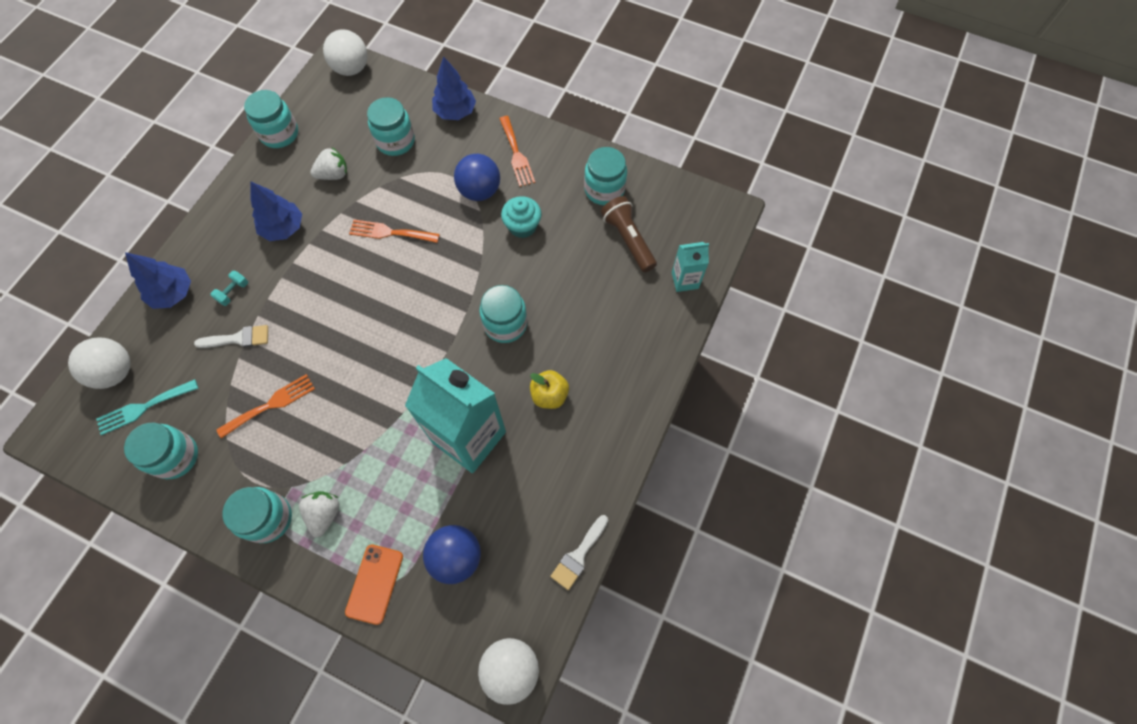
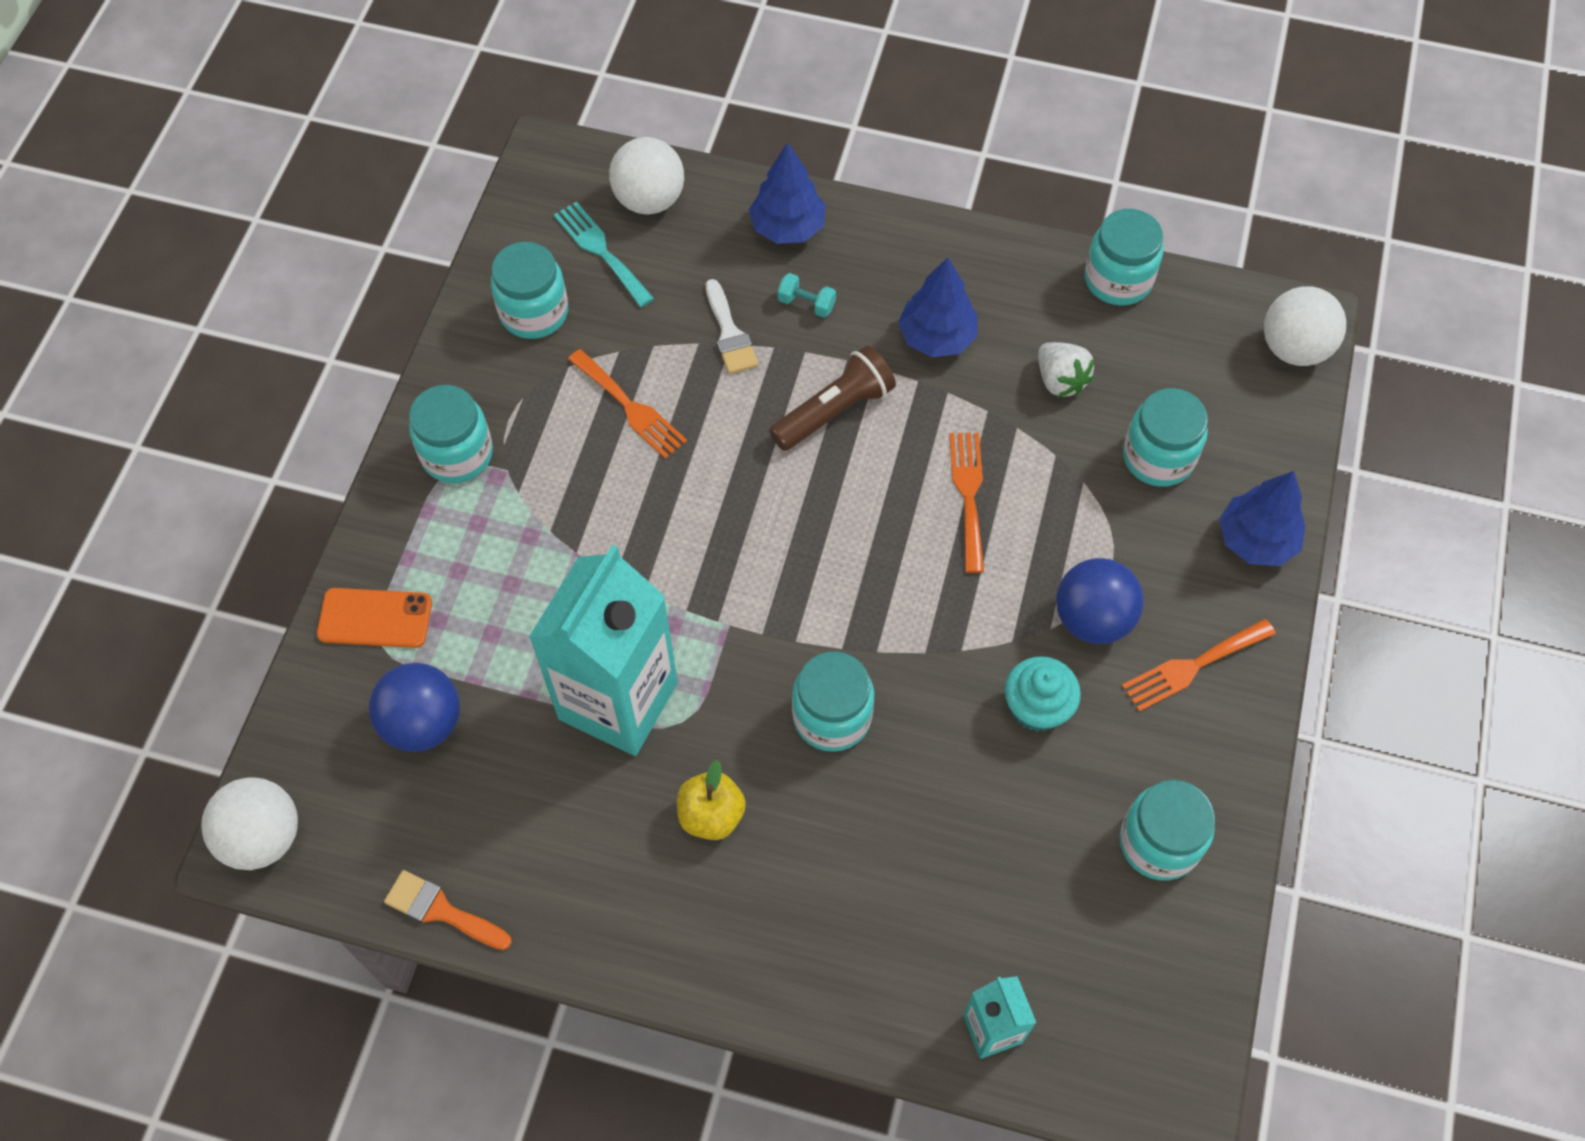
camera: 80 degrees right, 5 degrees down
white strawberry [299,491,339,537] -> none
white brush [550,515,608,590] -> orange brush [384,870,512,950]
brown flashlight [601,196,657,272] -> brown flashlight moved to [769,345,896,451]

